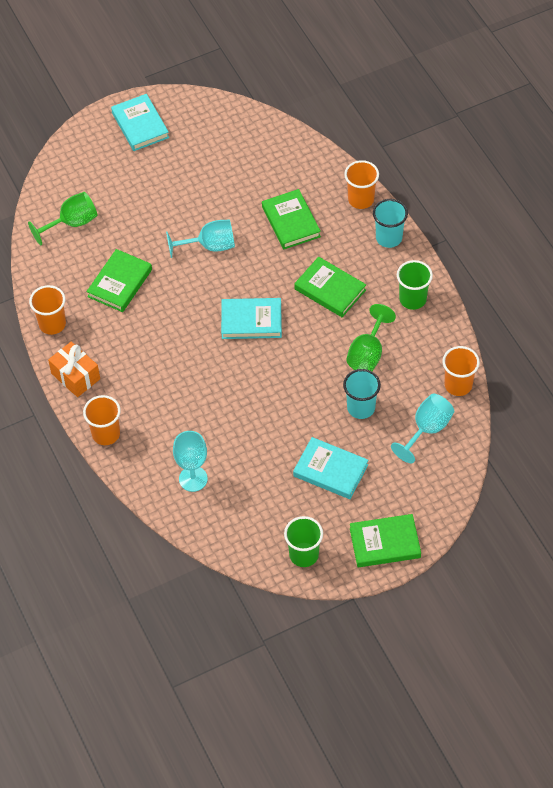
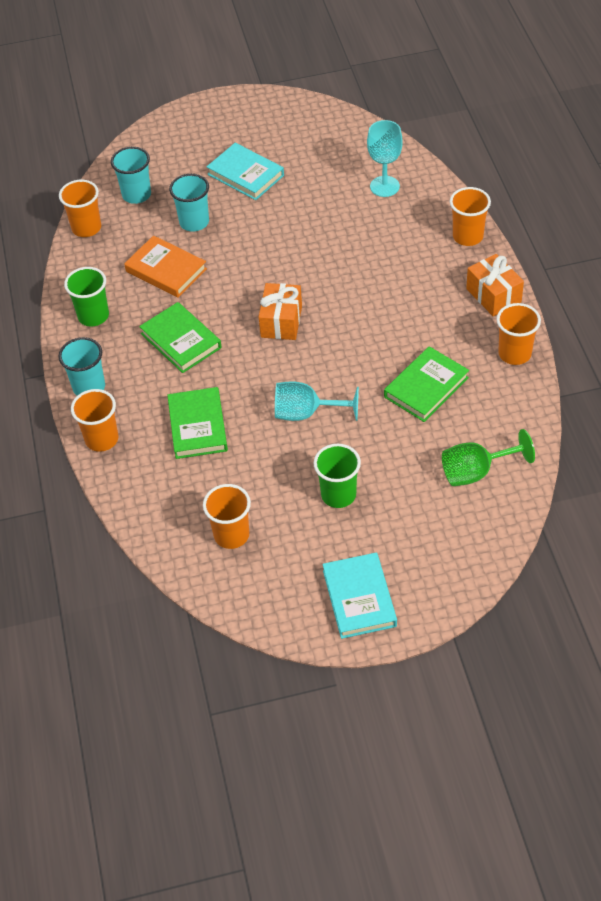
camera: 165 degrees left, 5 degrees down
turquoise book [221,298,282,339] -> orange gift [259,283,302,340]
green cup [284,516,323,567] -> green cup moved to [314,444,361,508]
green goblet [346,304,396,371] -> orange book [124,235,207,298]
green book [350,514,421,567] -> none
turquoise goblet [391,394,454,463] -> turquoise cup [111,147,151,204]
none -> orange cup [203,484,251,549]

